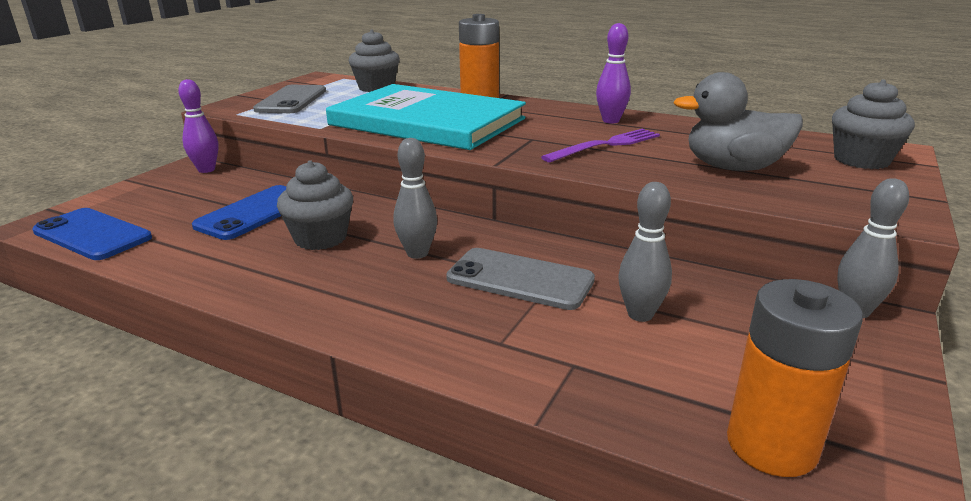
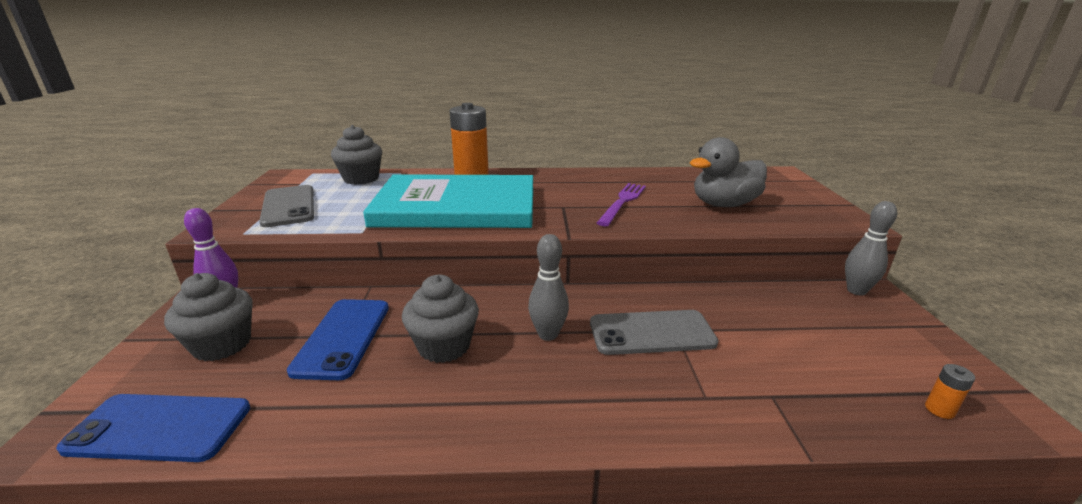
camera: 30 degrees left, 0 degrees up
purple bowling pin [596,23,631,123] -> none
grey bowling pin [618,182,672,322] -> none
orange battery [727,279,863,477] -> orange battery [925,364,975,419], size x0.41
grey cupcake [832,80,915,169] -> grey cupcake moved to [164,273,253,361]

